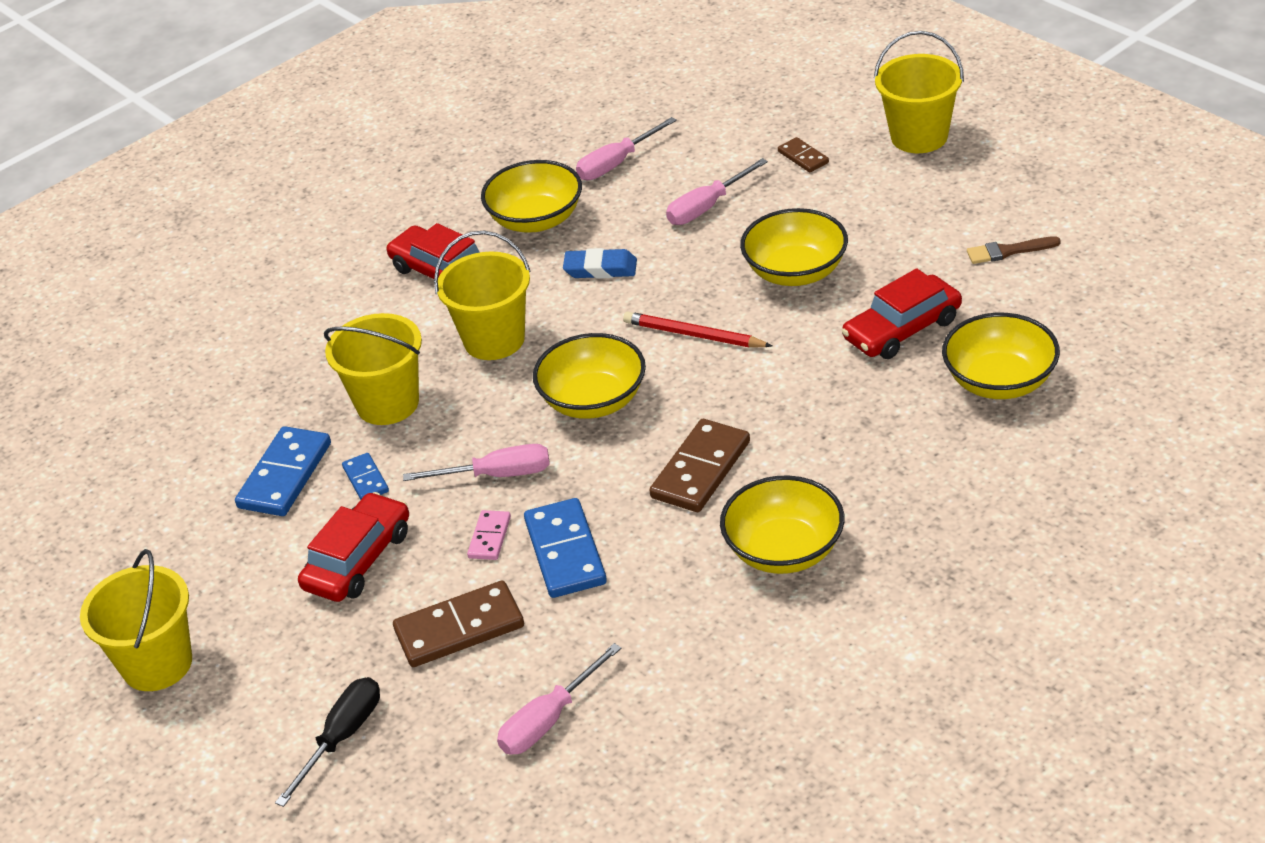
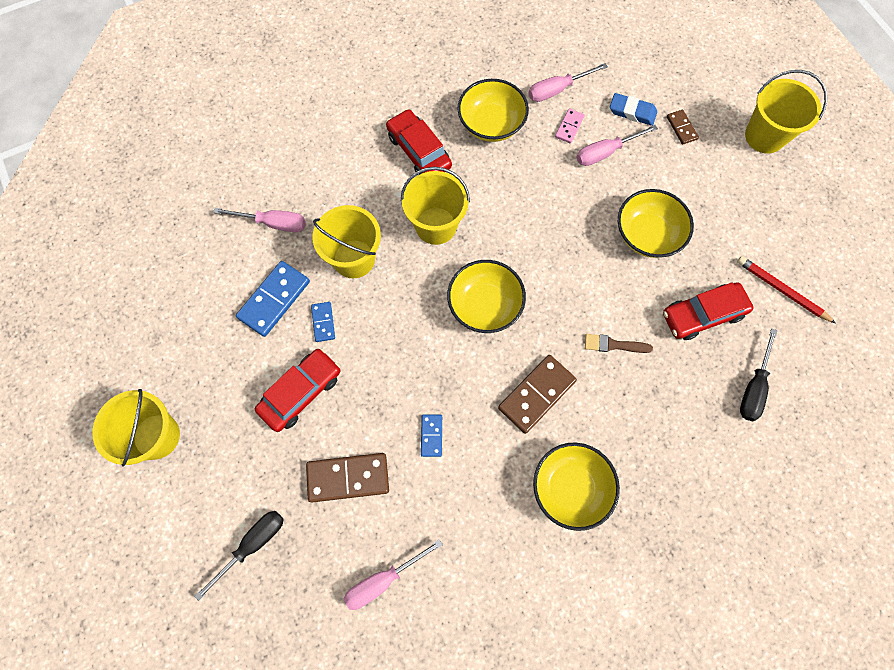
camera: 10 degrees right, 30 degrees up
pink screwdriver [403,444,550,481] -> pink screwdriver moved to [213,208,306,232]
pink domino [467,510,511,560] -> pink domino moved to [555,108,585,144]
blue domino [524,498,607,598] -> blue domino [421,414,442,457], size x0.53
blue eraser [563,248,637,279] -> blue eraser moved to [610,93,657,126]
red pencil [623,311,772,347] -> red pencil moved to [737,256,836,323]
yellow bowl [942,313,1060,399] -> black screwdriver [740,328,778,421]
brown brush [967,236,1061,264] -> brown brush moved to [585,334,653,353]

